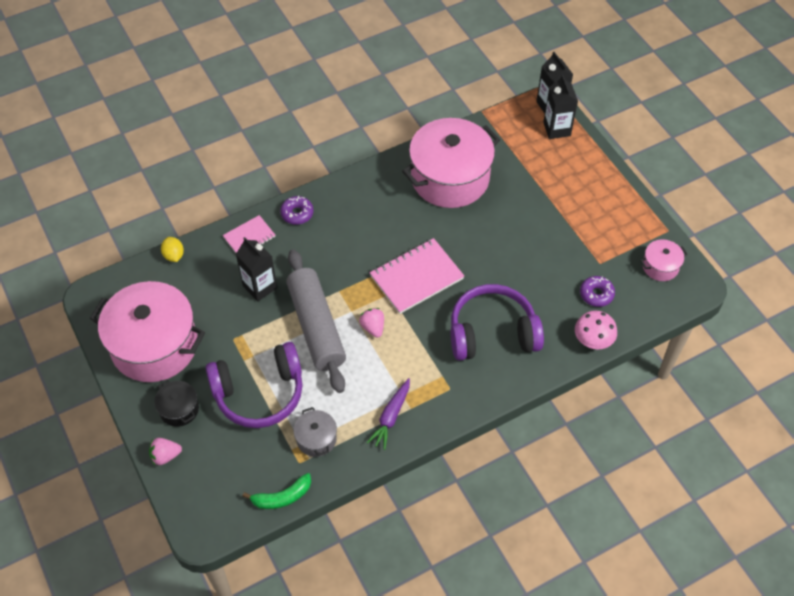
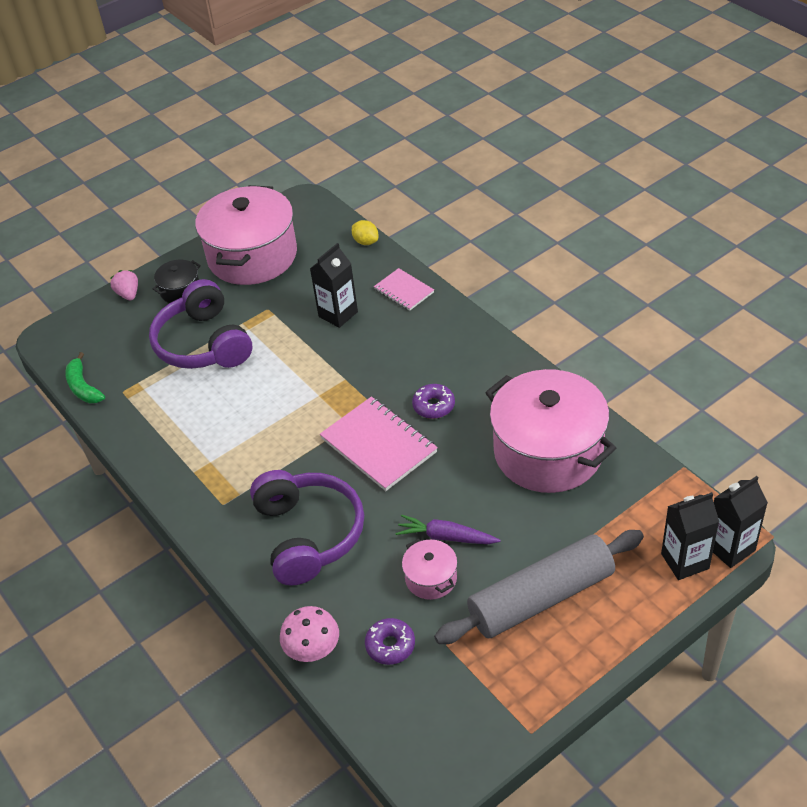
camera: 85 degrees right, 10 degrees down
yellow lemon [161,237,184,262] -> yellow lemon turned 75 degrees clockwise [352,220,378,245]
purple donut [280,196,314,225] -> purple donut moved to [412,384,455,419]
grey rolling pin [286,249,346,393] -> grey rolling pin moved to [434,530,644,644]
grey pot [294,407,337,457] -> none
pink strawberry [359,308,384,338] -> none
purple carrot [367,378,410,450] -> purple carrot moved to [396,515,501,544]
pink pot [640,239,688,281] -> pink pot moved to [402,538,457,600]

